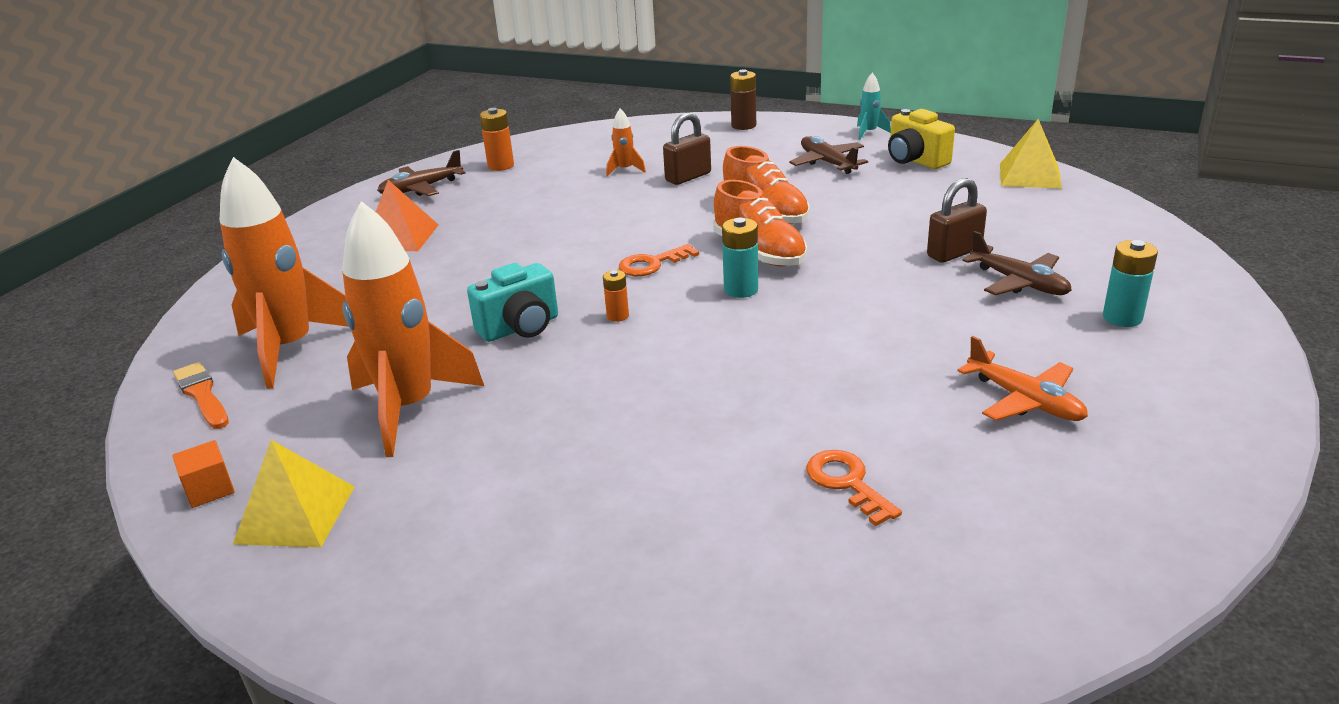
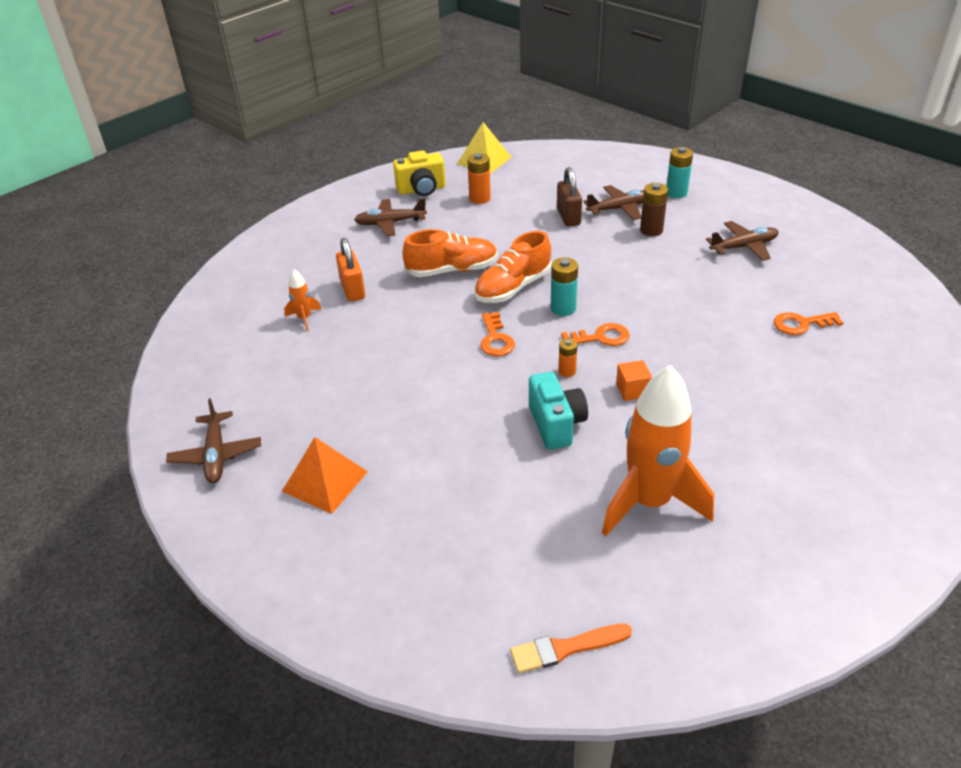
camera: 70 degrees left, 10 degrees up
orange cube [172,440,235,508] -> orange cube moved to [616,360,652,401]
orange rocket [220,157,349,389] -> none
yellow pyramid [233,440,355,547] -> none
orange battery [480,108,514,171] -> orange battery moved to [467,153,491,204]
brown padlock [663,112,711,185] -> orange padlock [336,238,365,301]
orange shoe [713,180,807,266] -> orange shoe turned 150 degrees clockwise [474,231,552,303]
brown battery [730,70,756,130] -> brown battery moved to [640,183,668,236]
turquoise rocket [857,73,891,140] -> none
orange plane [957,336,1088,421] -> brown plane [706,221,779,261]
none -> orange key [561,323,630,346]

